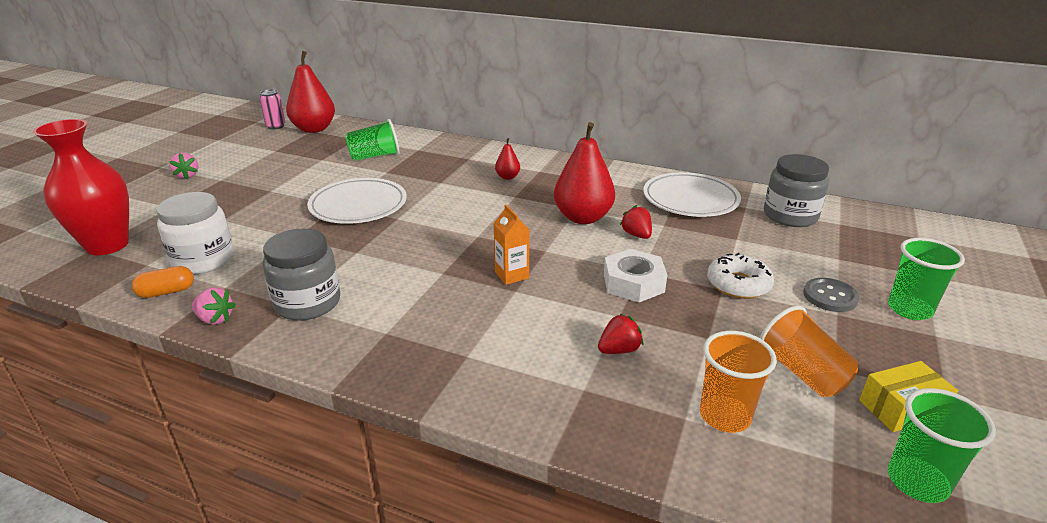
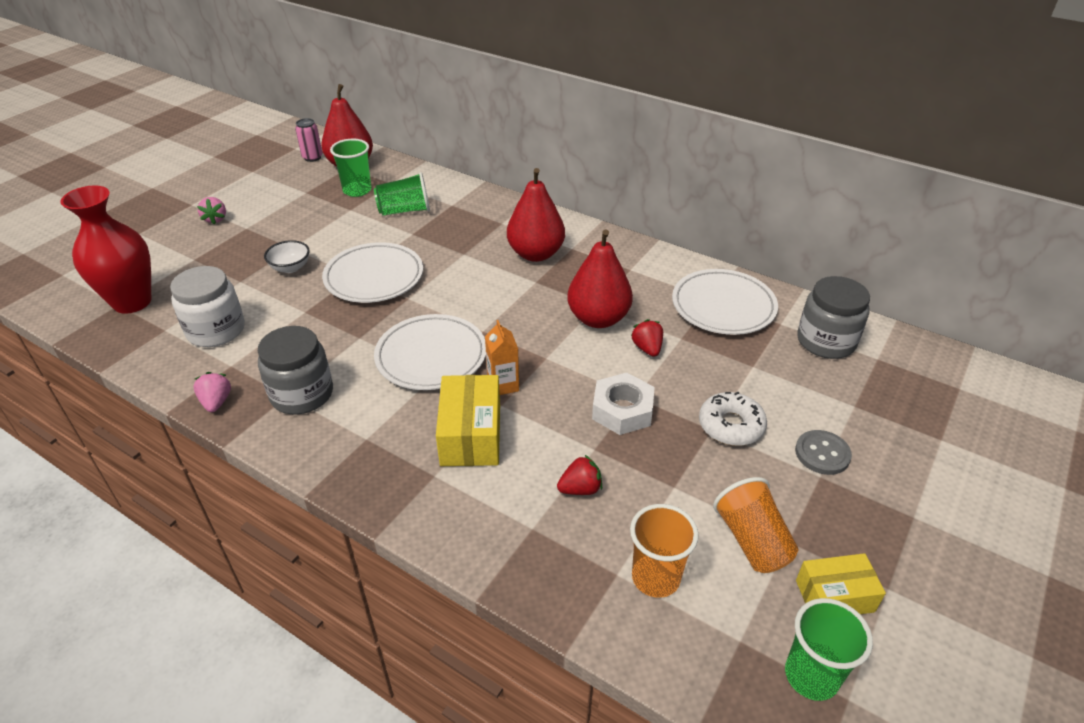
camera: 10 degrees right, 10 degrees up
orange capsule [132,266,194,298] -> none
pink strawberry [192,287,236,325] -> pink strawberry turned 135 degrees counterclockwise [193,372,231,412]
red pear [495,138,520,180] -> red pear [507,168,565,262], size x2.13
green cup [888,238,965,320] -> green cup moved to [330,139,371,197]
none -> white bowl [264,240,310,273]
none -> white plate [374,314,486,390]
none -> yellow box [436,375,500,466]

